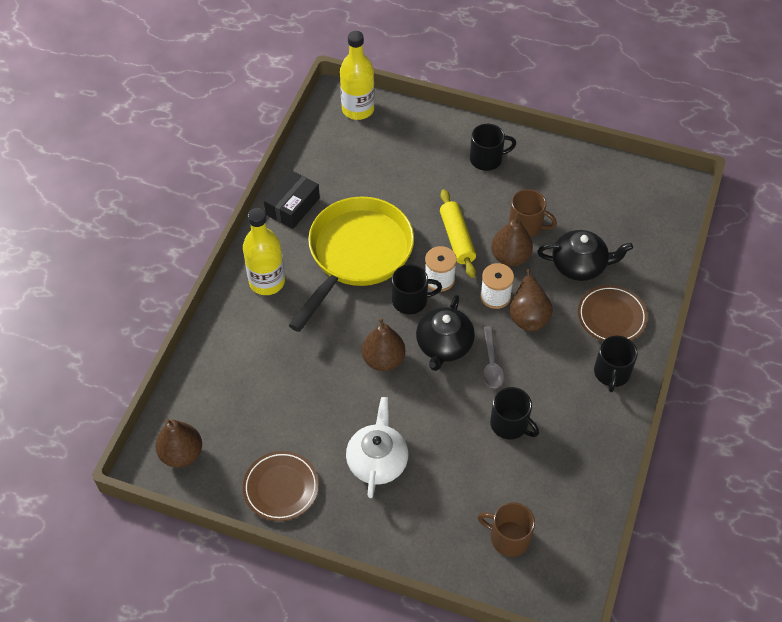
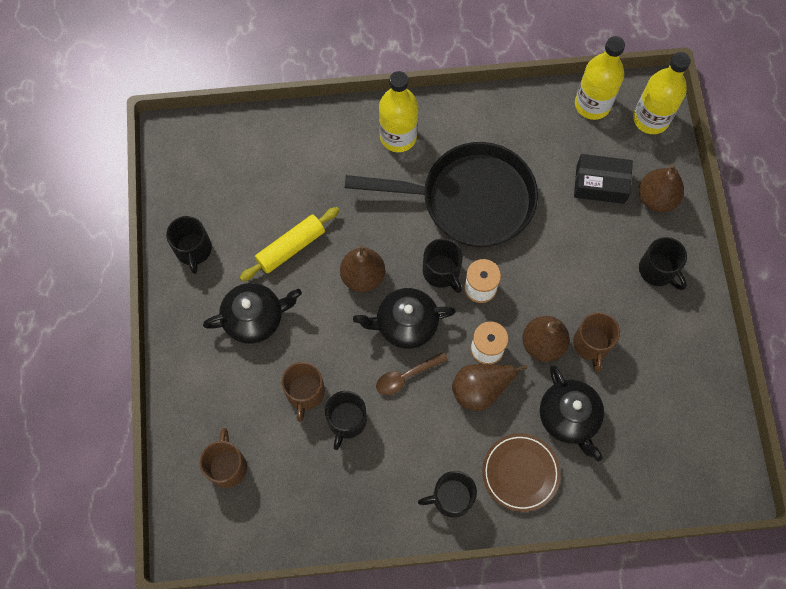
camera: 65 degrees right, 15 degrees up
brown pear [155,419,202,468] -> brown pear moved to [639,164,684,212]
brown plate [243,451,319,521] -> black mug [166,216,212,274]
black box [264,170,320,229] -> black box moved to [574,154,633,204]
yellow pan [289,197,414,332] -> black pan [345,142,538,247]
white teapot [346,397,408,498] -> black teapot [203,283,302,344]
yellow rolling pin [440,189,476,278] -> yellow rolling pin moved to [240,207,340,282]
grey spoon [483,326,504,388] -> brown spoon [376,352,448,395]
none -> brown mug [282,362,325,422]
none -> yellow bottle [575,36,625,120]

